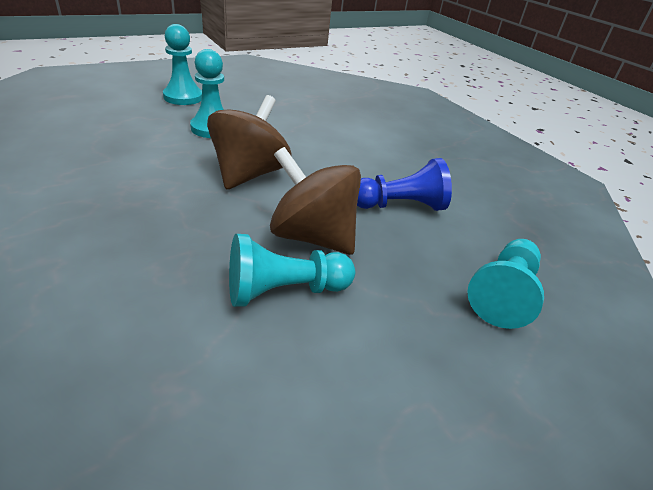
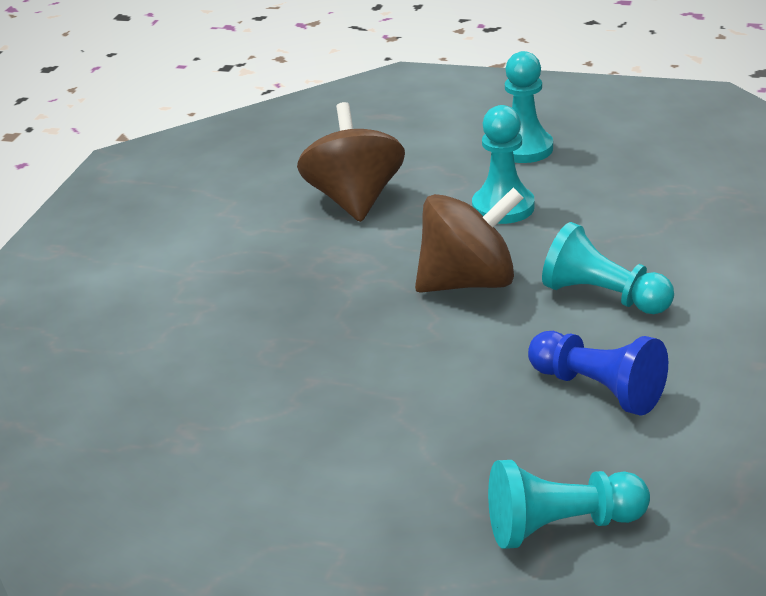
camera: 55 degrees right, 5 degrees down
turquoise pawn [229,234,355,307] -> turquoise pawn moved to [542,222,674,314]
brown spinning top [270,147,361,255] -> brown spinning top moved to [297,102,405,222]

